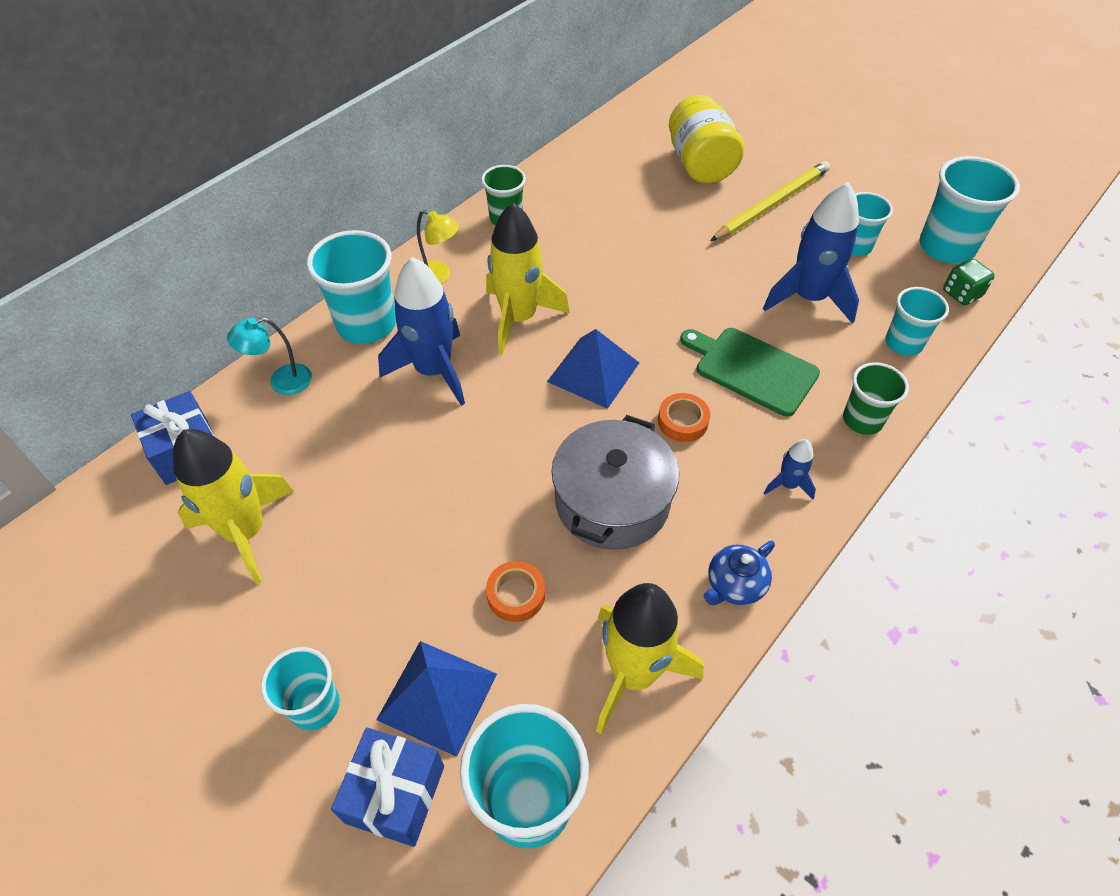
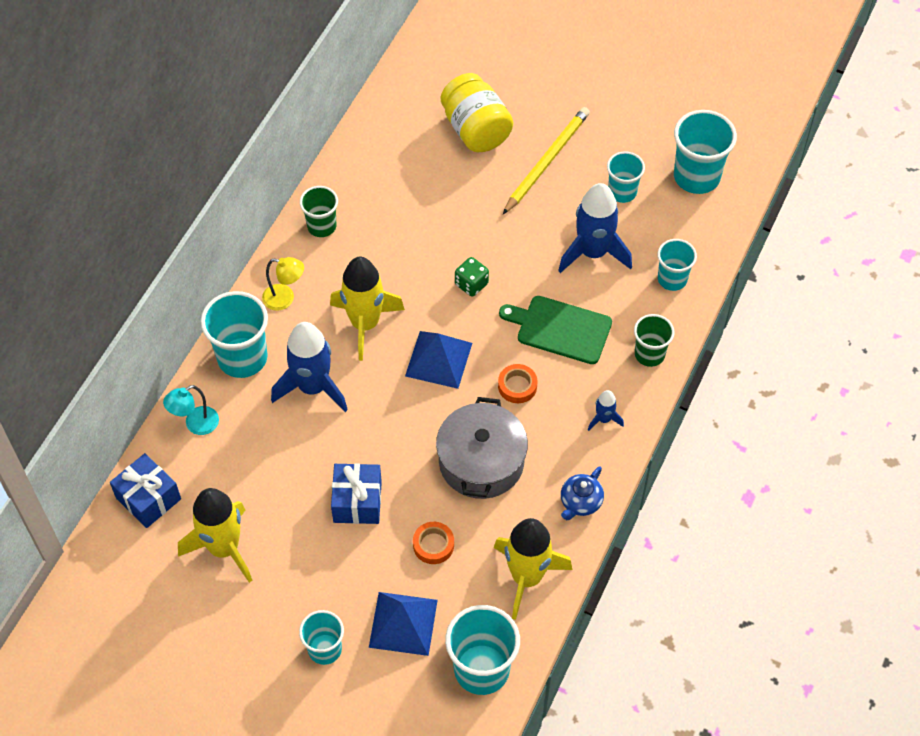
camera: 15 degrees left, 5 degrees up
blue gift [331,727,444,847] -> blue gift moved to [331,463,382,524]
green dice [943,258,995,305] -> green dice moved to [455,257,489,297]

